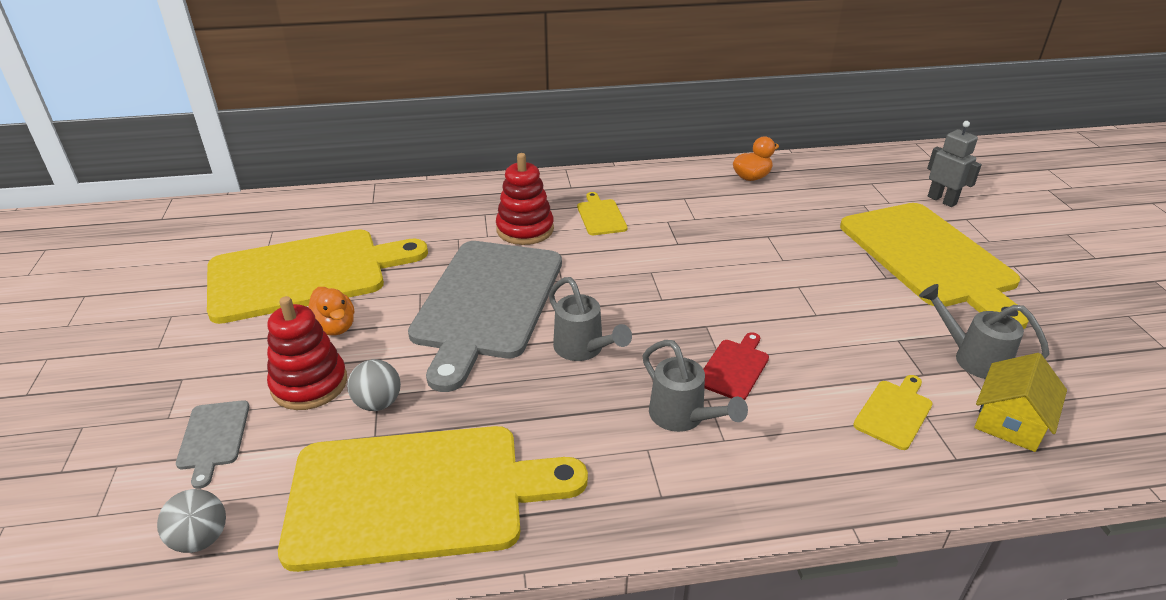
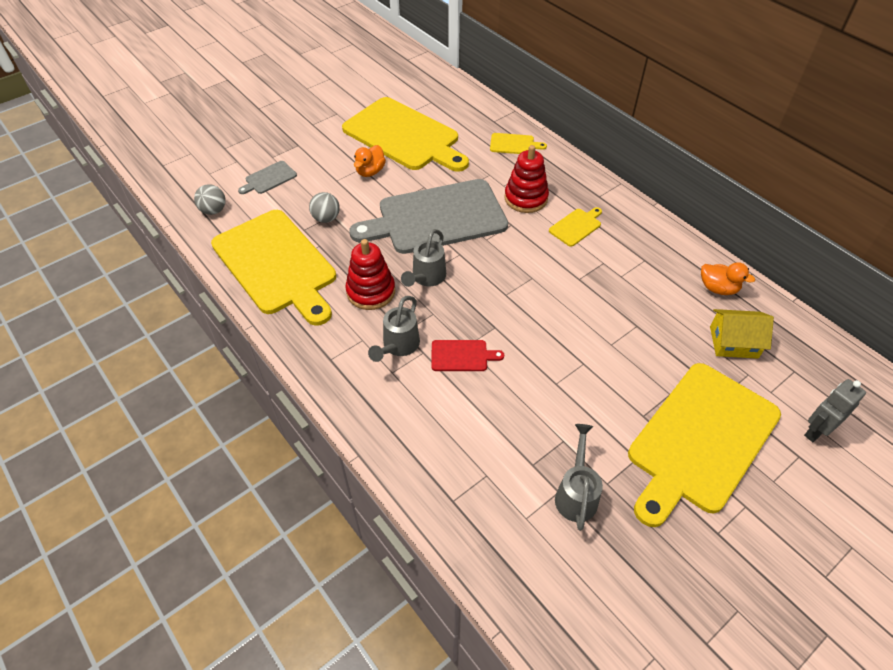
camera: 60 degrees right, 15 degrees up
red stacking toy [267,296,347,410] -> red stacking toy moved to [345,239,395,310]
yellow cutting board [853,375,933,450] -> yellow cutting board moved to [490,133,547,154]
grey robot [927,121,982,207] -> grey robot turned 150 degrees counterclockwise [804,379,866,442]
yellow house [974,353,1067,452] -> yellow house moved to [710,309,774,359]

